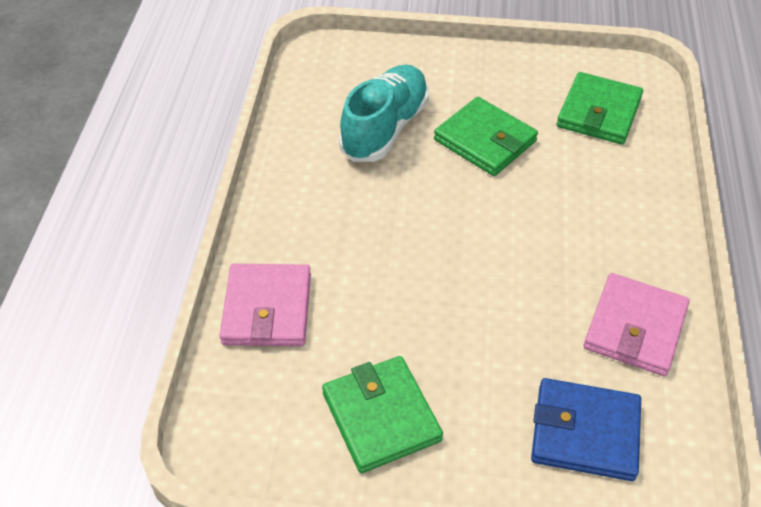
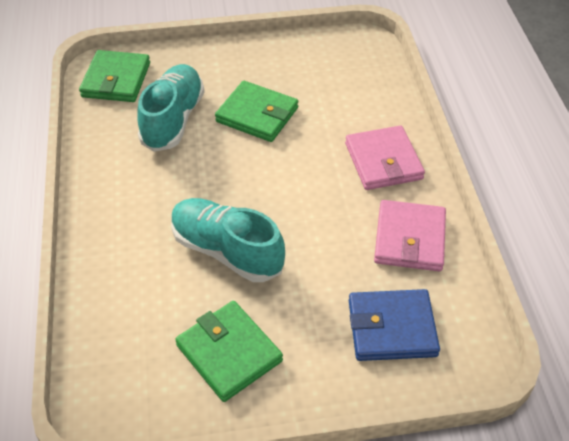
camera: 15 degrees left, 0 degrees up
pink wallet [219,264,311,346] -> pink wallet moved to [345,125,425,190]
green wallet [557,72,643,145] -> green wallet moved to [79,50,150,102]
none -> turquoise shoe [171,198,285,282]

